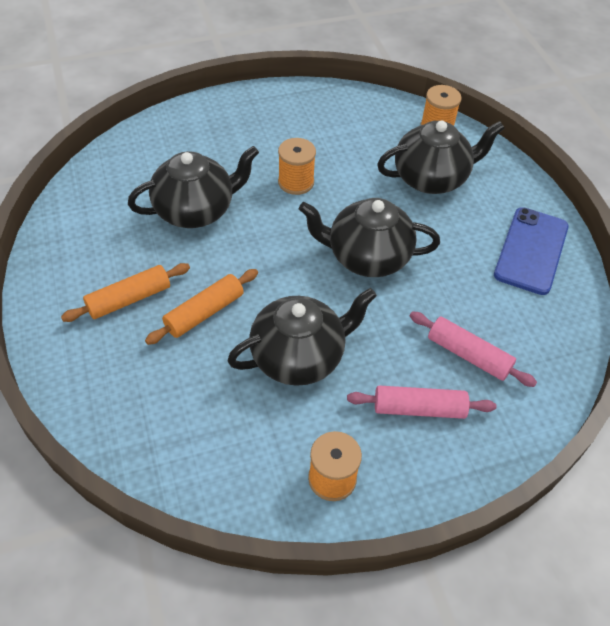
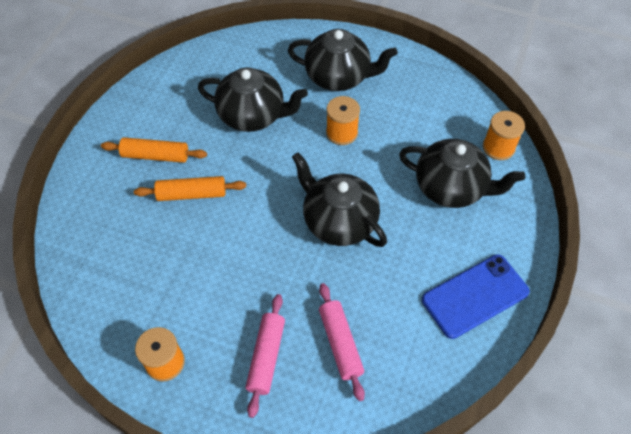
camera: 40 degrees right, 5 degrees up
black teapot [227,288,377,386] -> black teapot moved to [288,29,398,91]
pink rolling pin [347,385,496,419] -> pink rolling pin turned 60 degrees clockwise [245,294,285,418]

